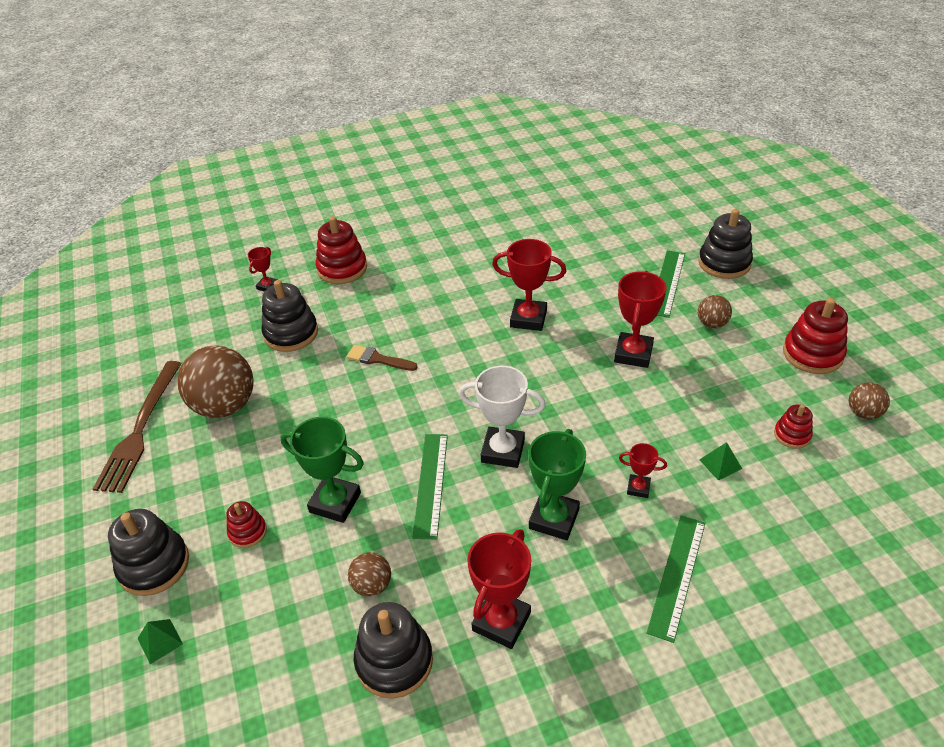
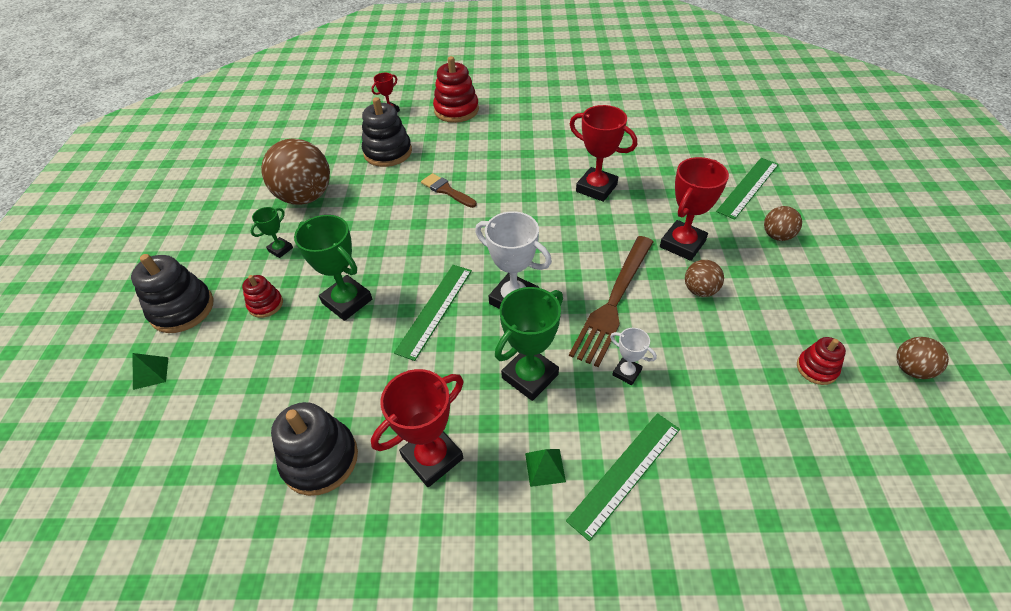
camera: 20 degrees right, 5 degrees up
brown fork [93,361,182,493] -> brown fork moved to [569,236,654,368]
brown ball [348,552,391,597] -> brown ball moved to [685,260,724,297]
red trophy [619,443,667,498] -> white trophy [610,328,657,385]
black stacking toy [698,209,753,279] -> none
green pyramid [699,442,742,481] -> green pyramid moved to [525,449,566,487]
red stacking toy [783,298,848,374] -> none
none -> green trophy [251,207,293,258]

